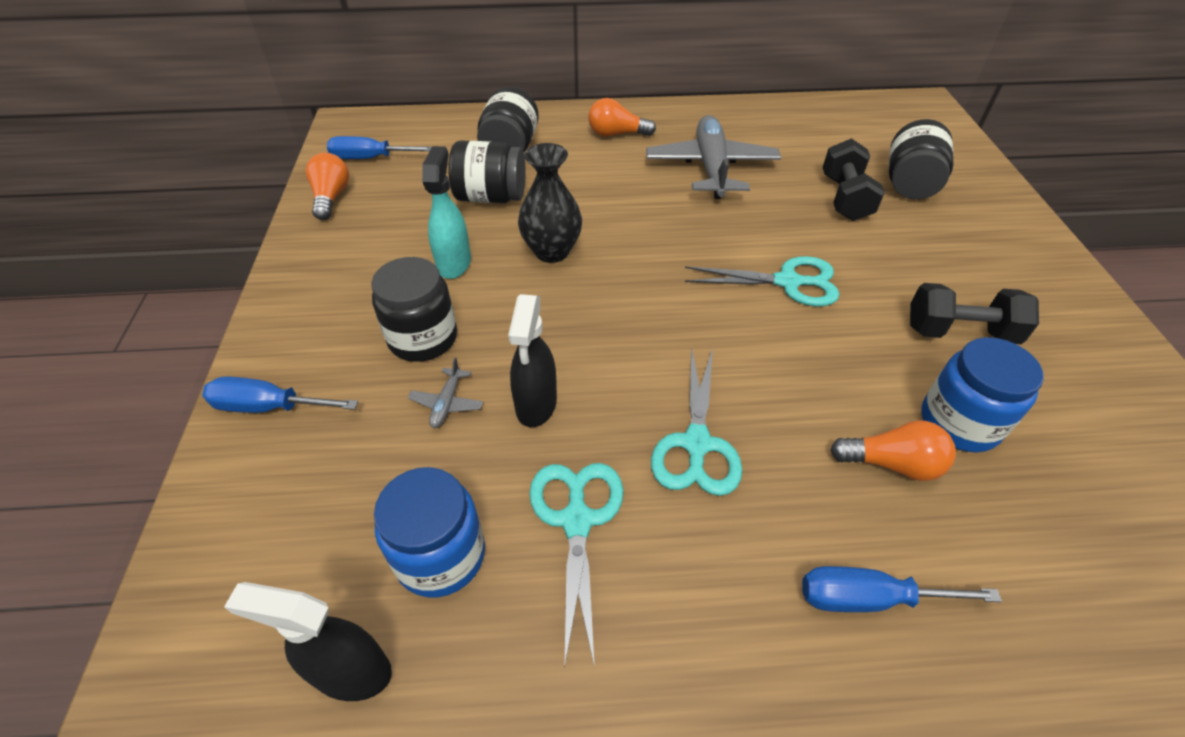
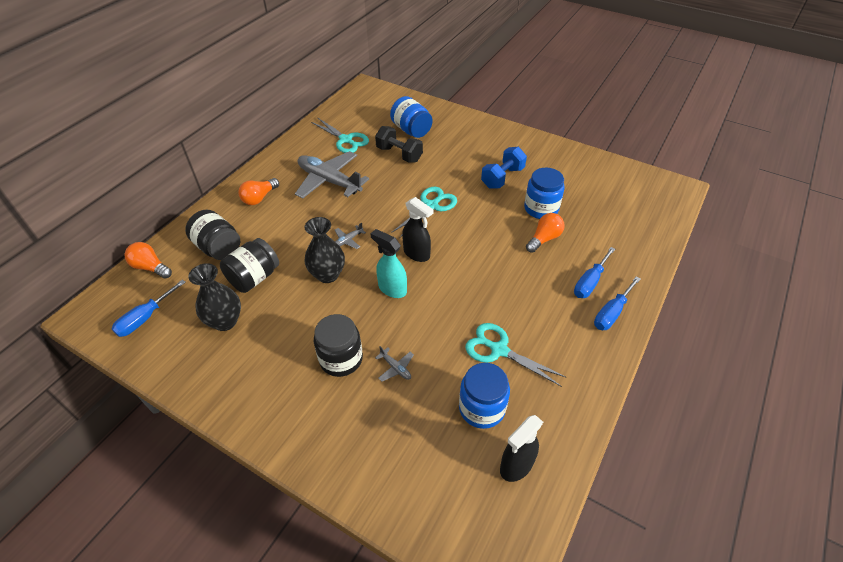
camera: 55 degrees left, 0 degrees up
blue screwdriver [202,376,358,413] -> blue screwdriver moved to [594,276,640,330]
orange light bulb [306,153,349,220] -> orange light bulb moved to [124,242,172,279]
turquoise spray bottle [422,146,471,279] -> turquoise spray bottle moved to [370,229,407,298]
black spray bottle [508,294,557,427] -> black spray bottle moved to [402,197,433,262]
turquoise scissors [651,346,742,496] -> turquoise scissors moved to [311,117,369,153]
black jar [889,119,954,199] -> blue jar [390,96,433,138]
black dumbbell [910,283,1039,344] -> blue dumbbell [481,147,527,189]
none -> black vase [188,263,241,331]
none -> grey plane [335,222,366,249]

